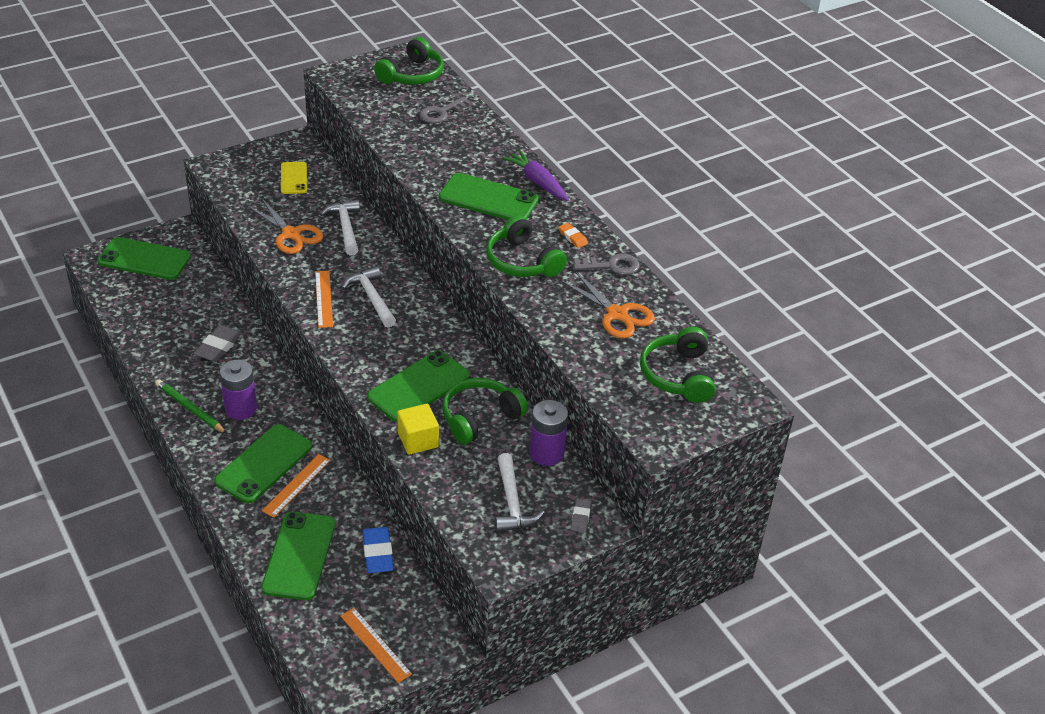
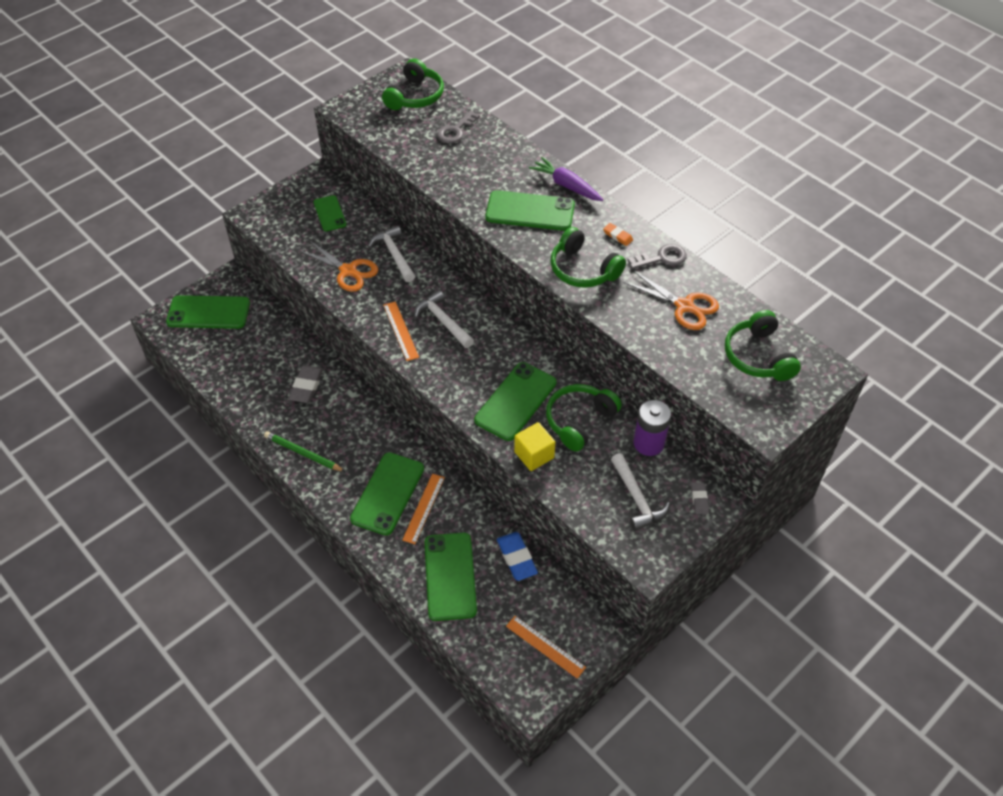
camera: 10 degrees left, 10 degrees up
purple battery [220,360,257,420] -> none
yellow phone [281,162,307,194] -> green phone [314,195,347,231]

